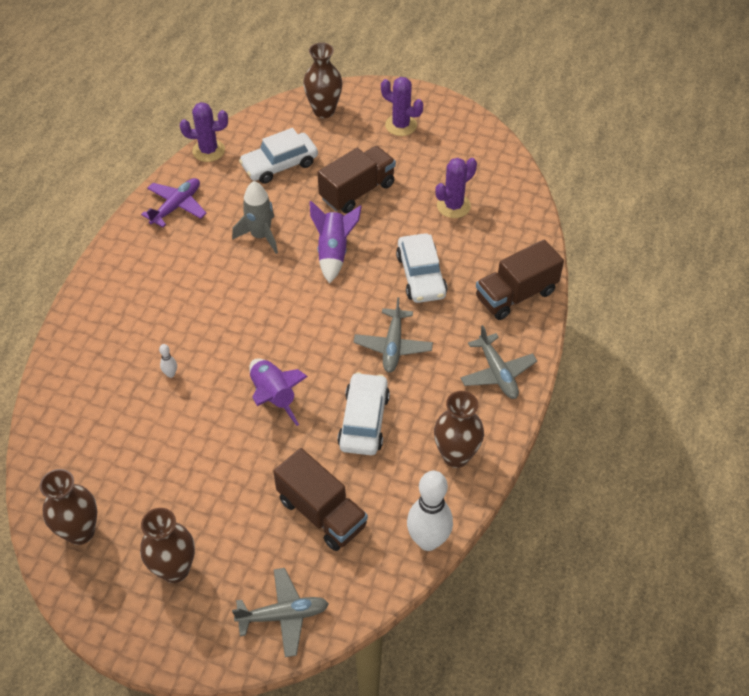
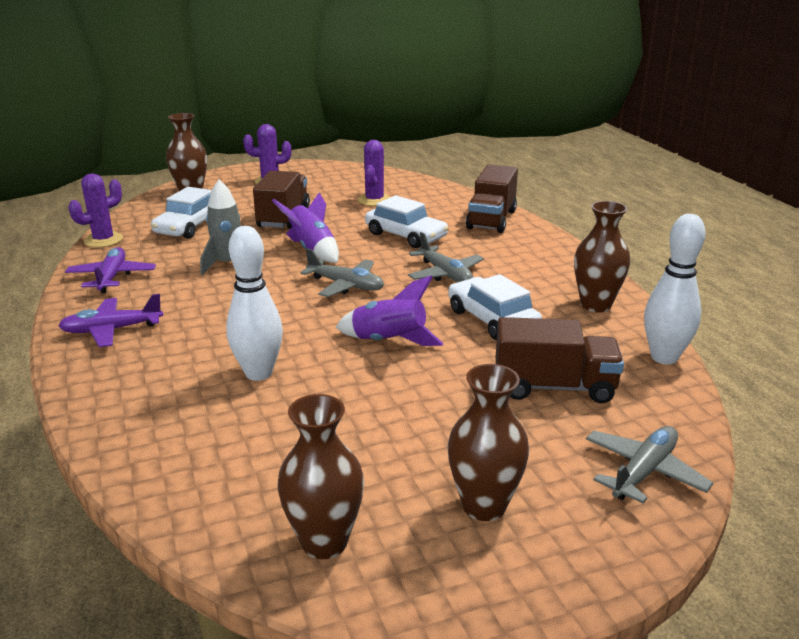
camera: 40 degrees left, 25 degrees down
white bowling pin [159,344,177,378] -> white bowling pin [226,226,283,381], size x2.43
grey plane [460,325,537,399] -> grey plane moved to [300,248,384,297]
none -> purple plane [58,294,163,347]

